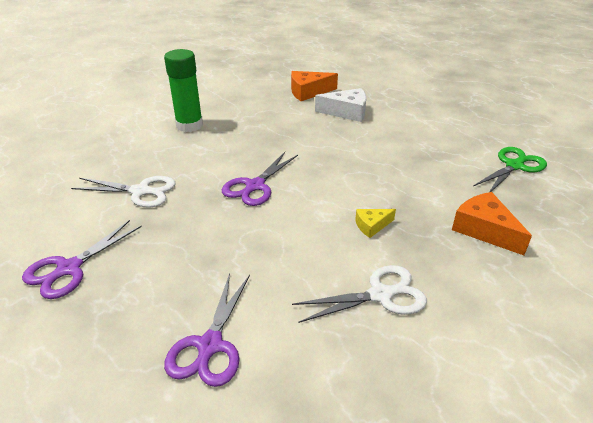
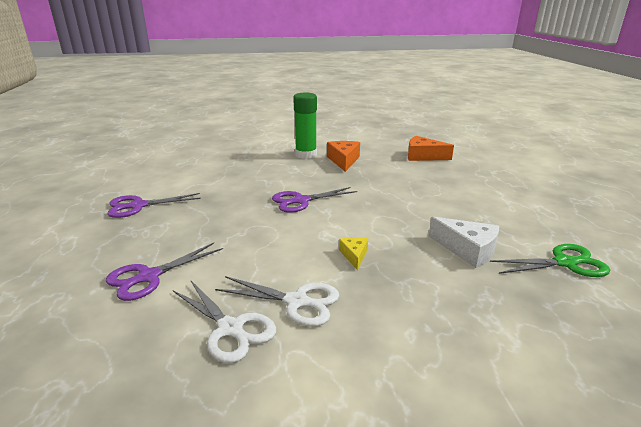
camera: 35 degrees right, 10 degrees down
white scissors [71,176,175,208] -> white scissors moved to [173,281,276,363]
white cheese [315,88,366,122] -> white cheese moved to [429,217,499,268]
yellow cheese [355,209,396,238] -> yellow cheese turned 75 degrees clockwise [339,237,368,270]
orange cheese [452,192,532,255] -> orange cheese moved to [327,141,360,172]

